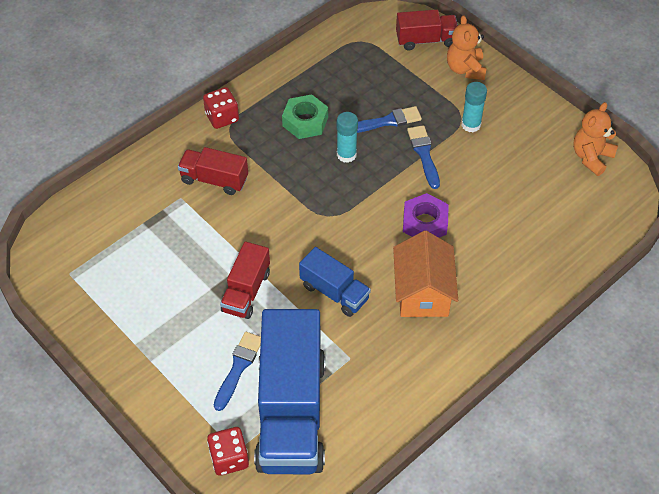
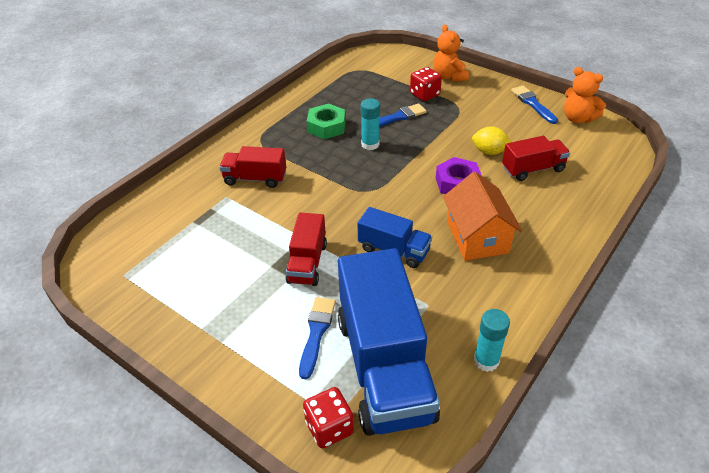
camera: 10 degrees left, 10 degrees down
red dice [203,87,239,129] -> red dice moved to [410,67,442,101]
red truck [396,10,458,50] -> red truck moved to [502,136,570,181]
blue brush [407,125,440,189] -> blue brush moved to [511,86,558,124]
turquoise glue stick [461,82,487,132] -> turquoise glue stick moved to [474,309,510,372]
orange teddy bear [573,102,618,176] -> orange teddy bear turned 75 degrees counterclockwise [564,67,606,123]
none -> yellow lemon [472,126,511,155]

